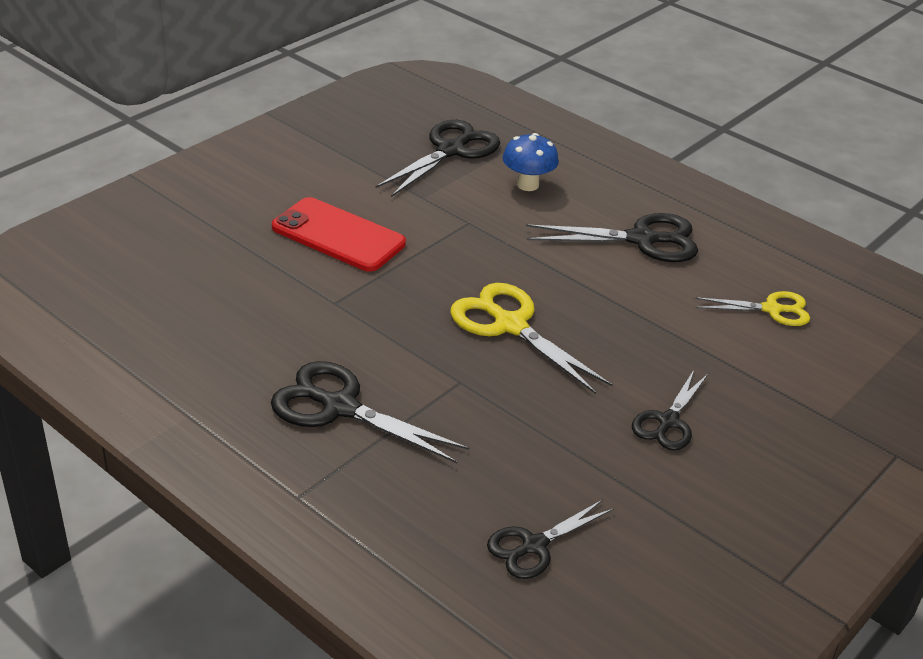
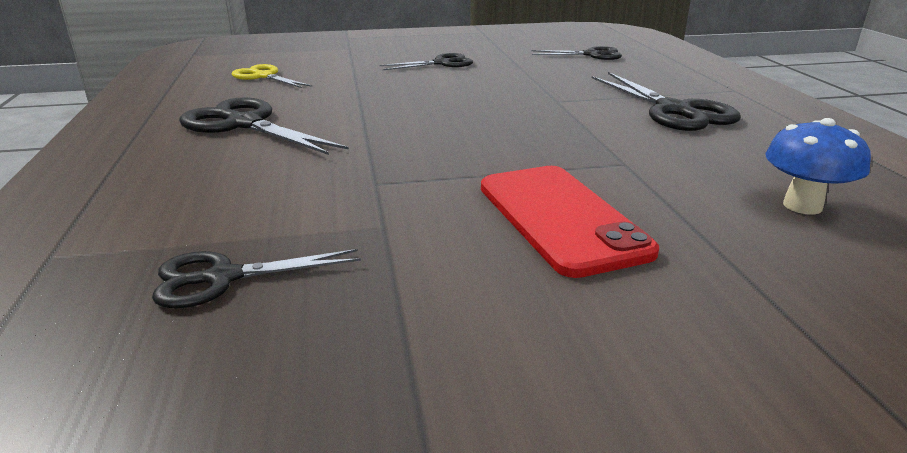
camera: 140 degrees left, 10 degrees down
black scissors [375,120,500,197] -> black scissors [152,249,361,308], size x0.63
yellow scissors [450,283,612,394] -> none
blue mushroom [502,133,559,191] -> blue mushroom moved to [765,118,871,215]

